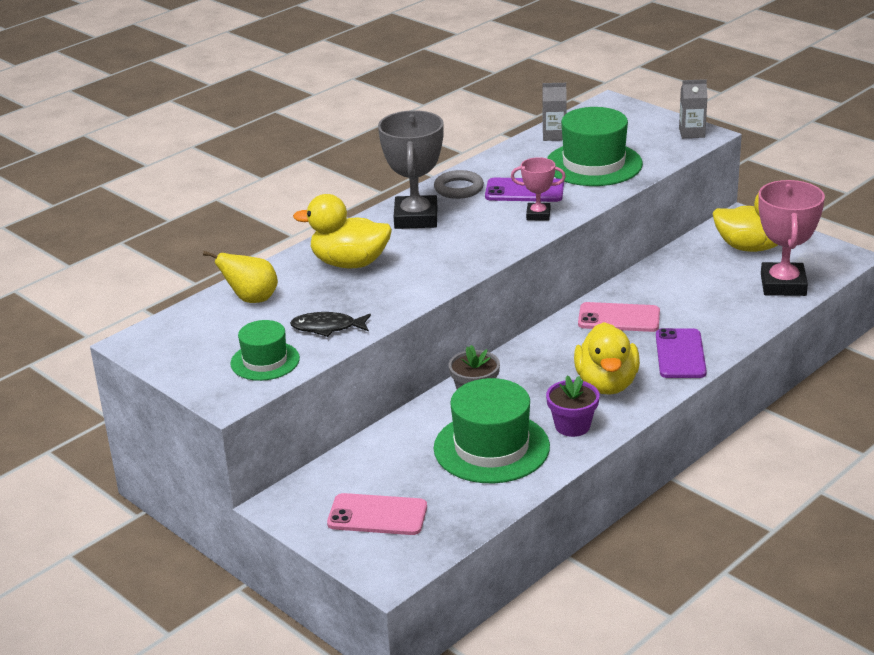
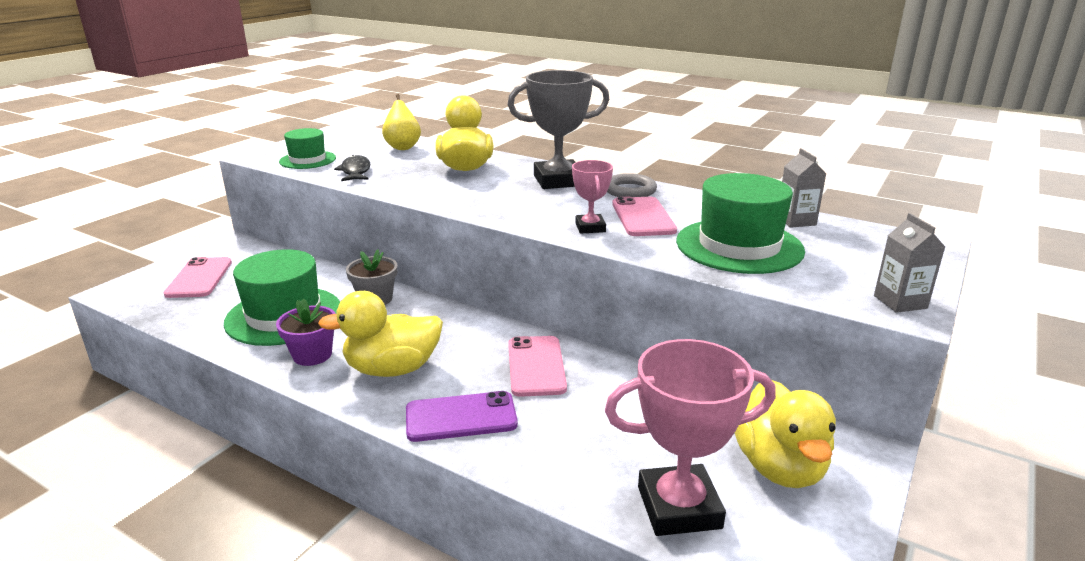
camera: 75 degrees right, 5 degrees down
purple phone [485,178,564,202] -> pink phone [612,197,677,236]

